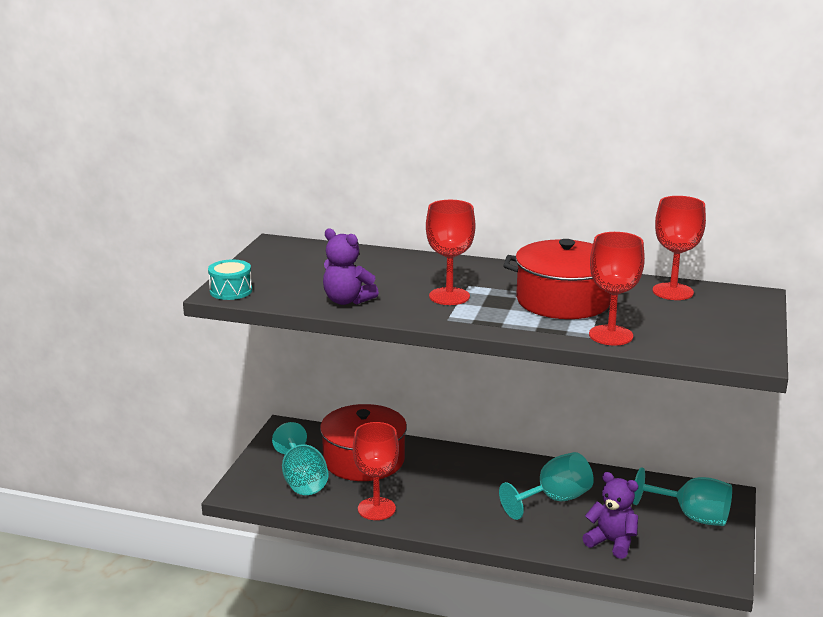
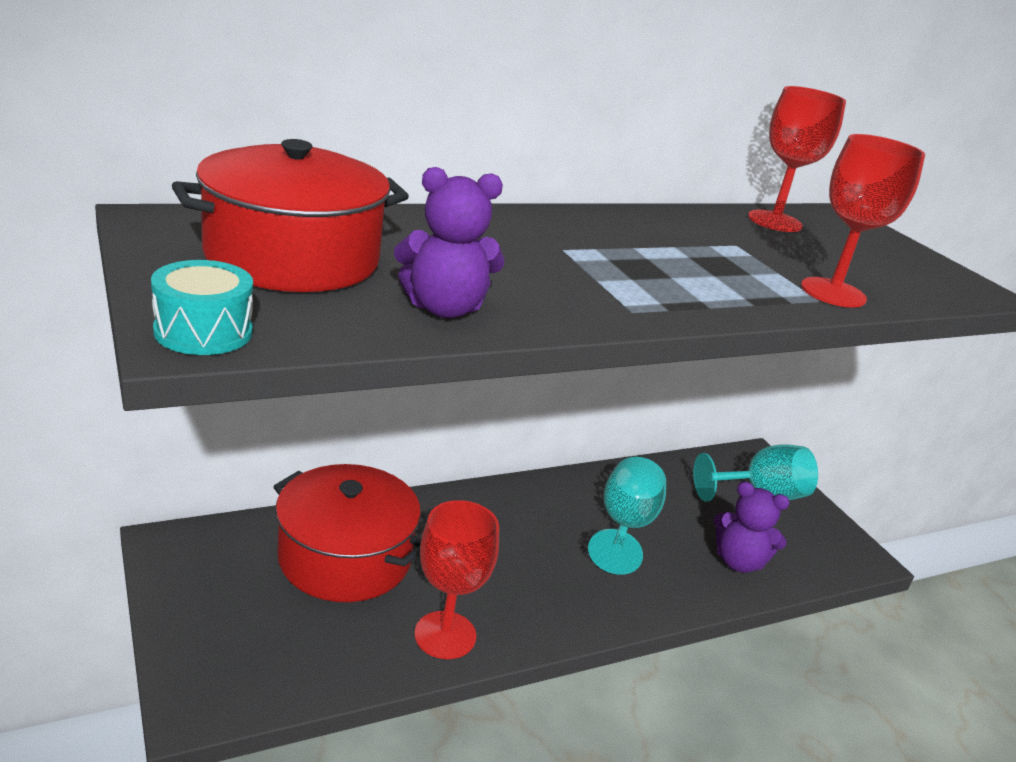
camera: 45 degrees left, 5 degrees up
turquoise goblet [272,422,328,495] -> none
red goblet [426,200,475,305] -> none
red pot [503,239,611,319] -> red pot moved to [172,139,409,292]
purple teddy bear [582,472,639,559] -> purple teddy bear turned 150 degrees counterclockwise [714,482,790,573]

